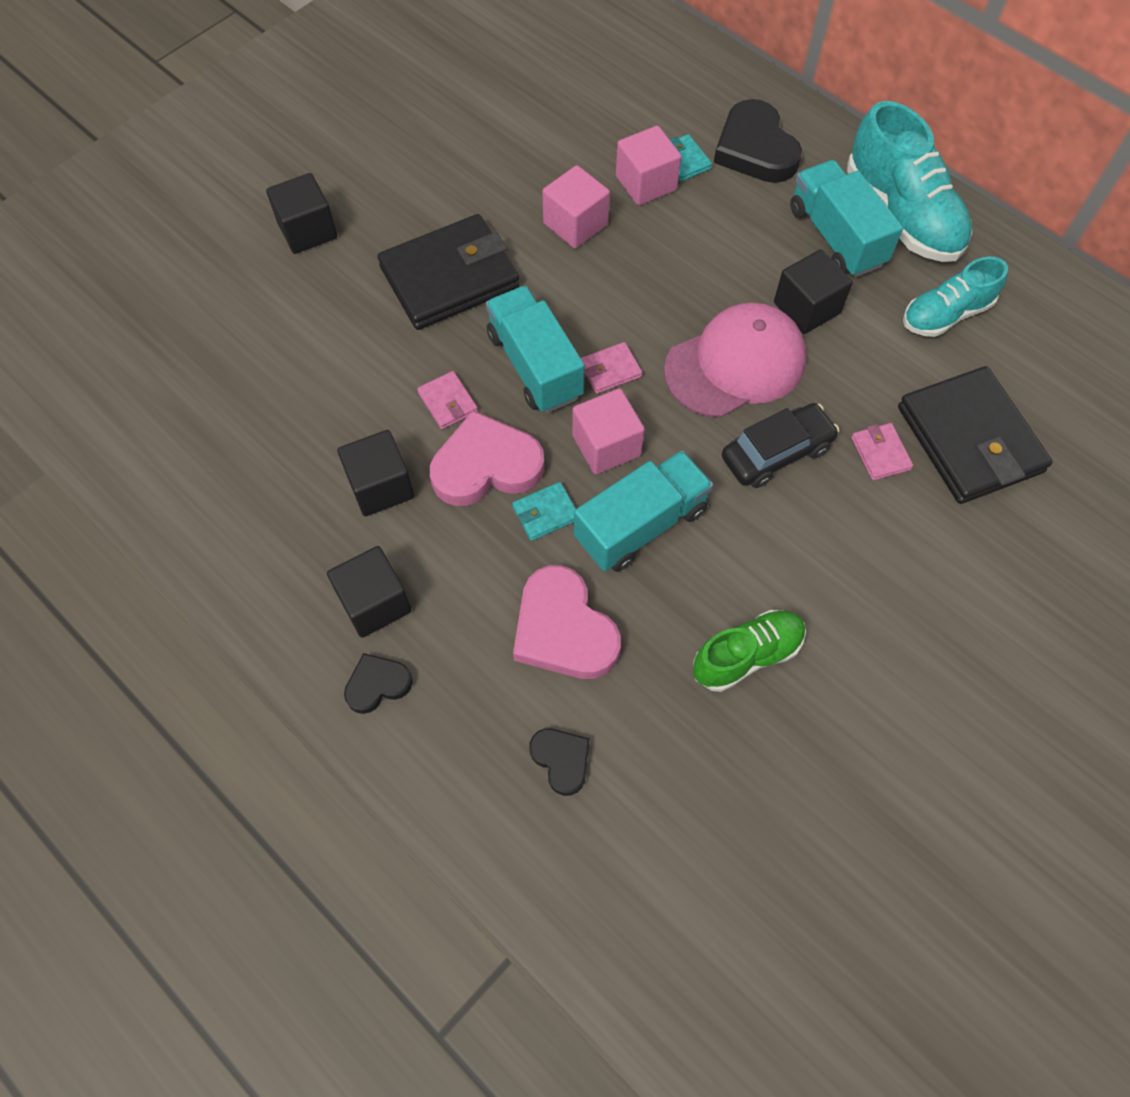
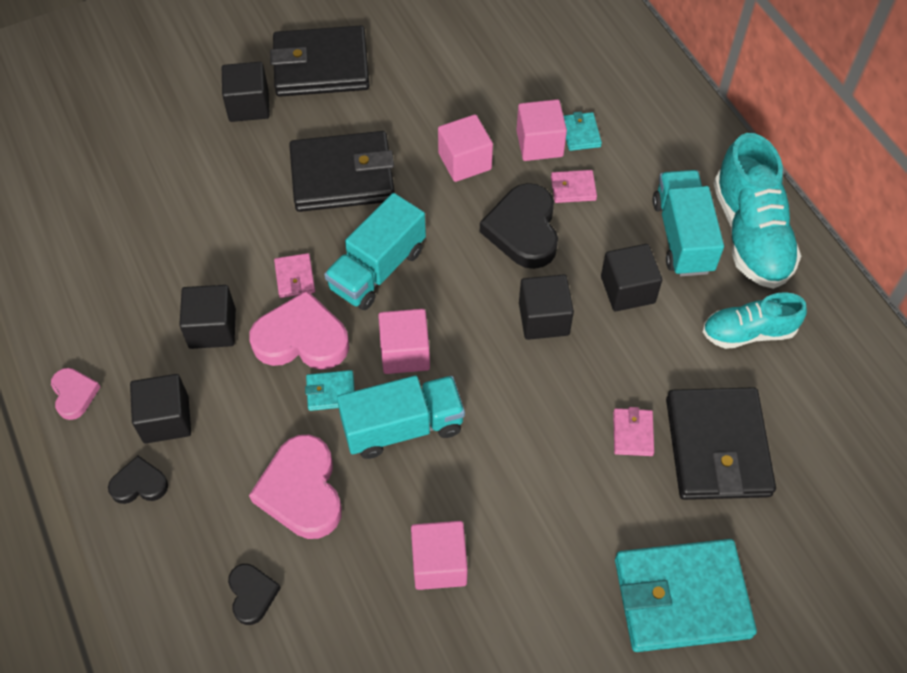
camera: 20 degrees right, 5 degrees down
turquoise truck [486,286,585,413] -> turquoise truck turned 135 degrees counterclockwise [324,193,426,310]
pink wallet [581,342,642,394] -> pink wallet moved to [551,170,597,203]
pink cap [664,303,806,418] -> black cube [519,274,574,340]
green shoe [693,610,806,692] -> pink cube [411,521,468,590]
black heart [714,99,802,183] -> black heart moved to [480,183,558,269]
black car [722,403,839,488] -> none
none -> pink heart [51,368,100,420]
none -> black wallet [270,25,370,97]
none -> turquoise wallet [615,539,757,652]

